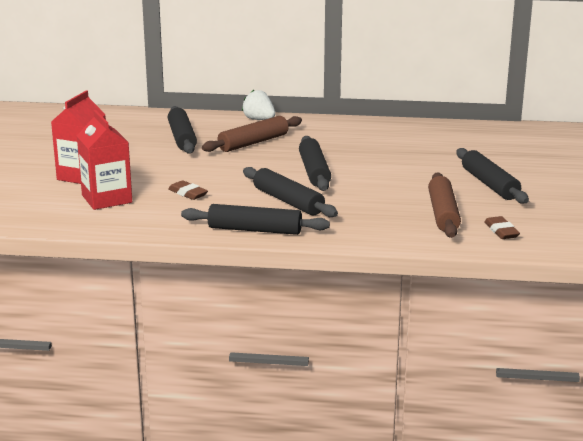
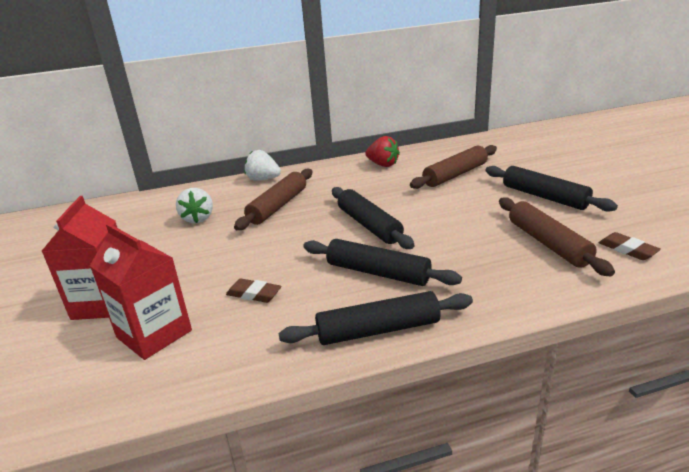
camera: 20 degrees left, 5 degrees up
black rolling pin [168,106,197,154] -> white strawberry [176,188,213,223]
none -> red strawberry [365,136,400,167]
none -> brown rolling pin [410,145,497,189]

